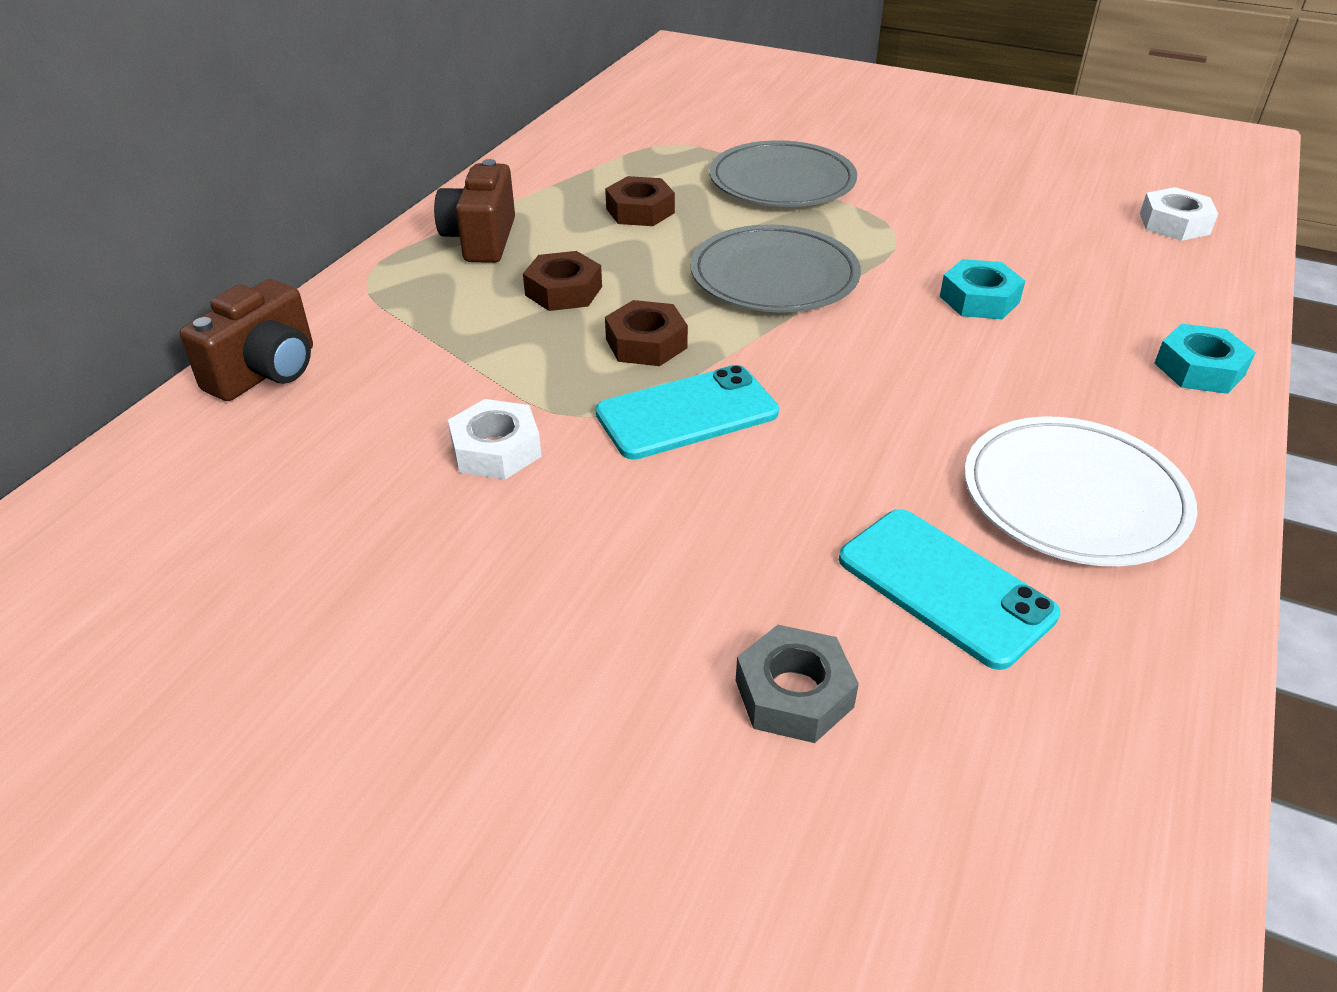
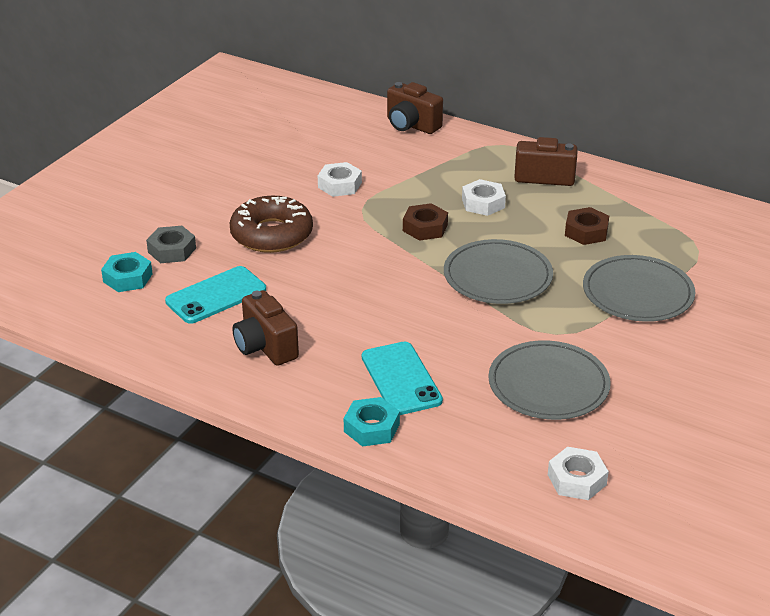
camera: 95 degrees right, 5 degrees down
brown nut [523,251,602,311] -> white nut [462,179,506,216]
turquoise phone [595,365,779,460] -> turquoise phone moved to [362,342,443,415]
turquoise nut [940,259,1025,319] -> turquoise nut moved to [101,252,153,292]
white plate [964,417,1197,566] -> brown camera [232,290,299,366]
none -> brown donut [230,196,313,253]
none -> grey plate [488,340,611,420]

